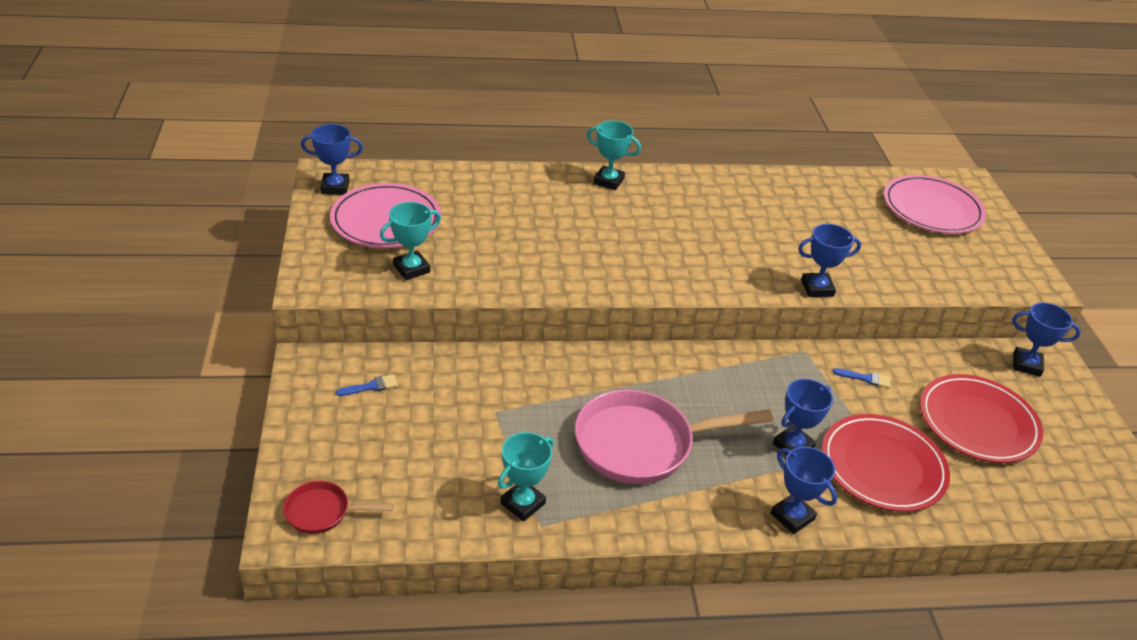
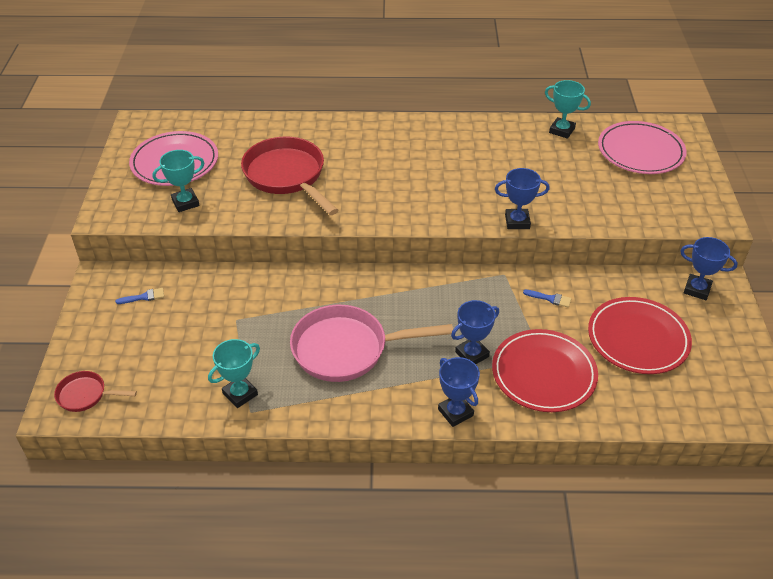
camera: 10 degrees right, 5 degrees up
blue trophy [301,124,363,195] -> none
turquoise trophy [587,120,641,190] -> turquoise trophy moved to [545,80,591,139]
none -> red pan [241,137,339,215]

